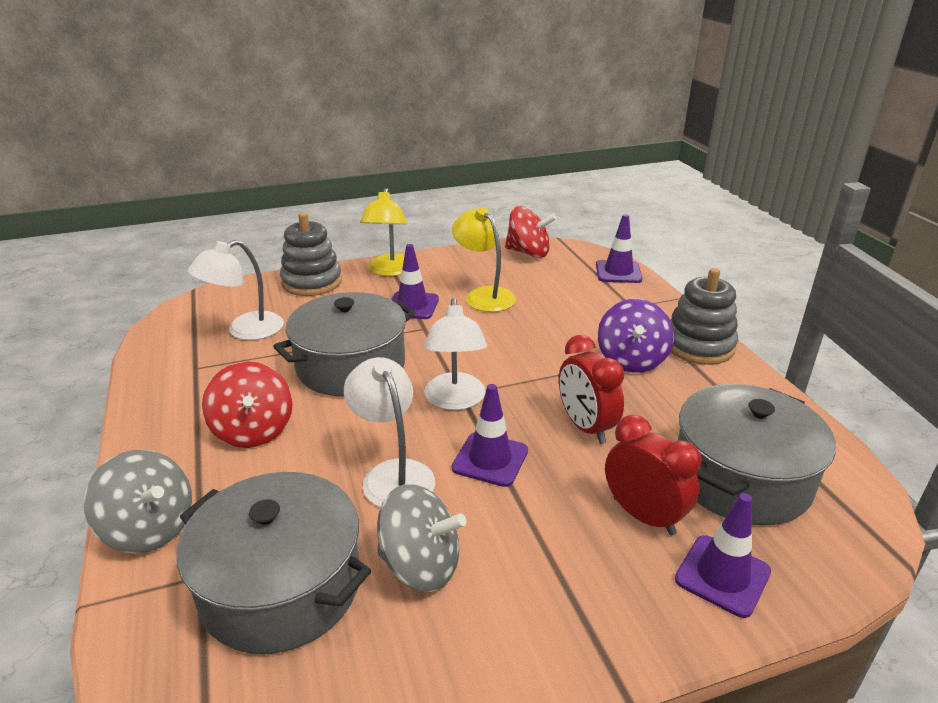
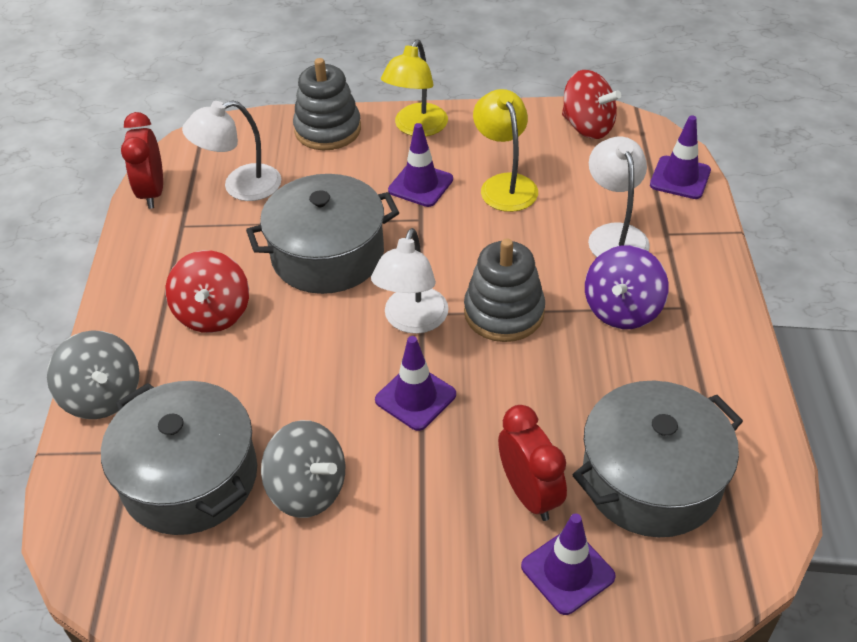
camera: 20 degrees right, 15 degrees up
white lamp [344,357,435,507] -> white lamp moved to [588,136,650,257]
red clock [559,335,624,444] -> red clock moved to [121,112,163,209]
grey stacking toy [670,268,738,365] -> grey stacking toy moved to [464,238,545,342]

